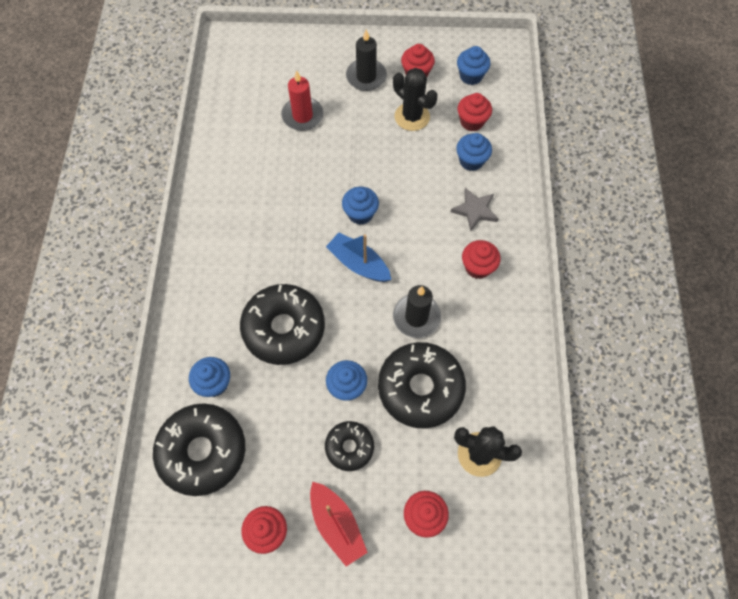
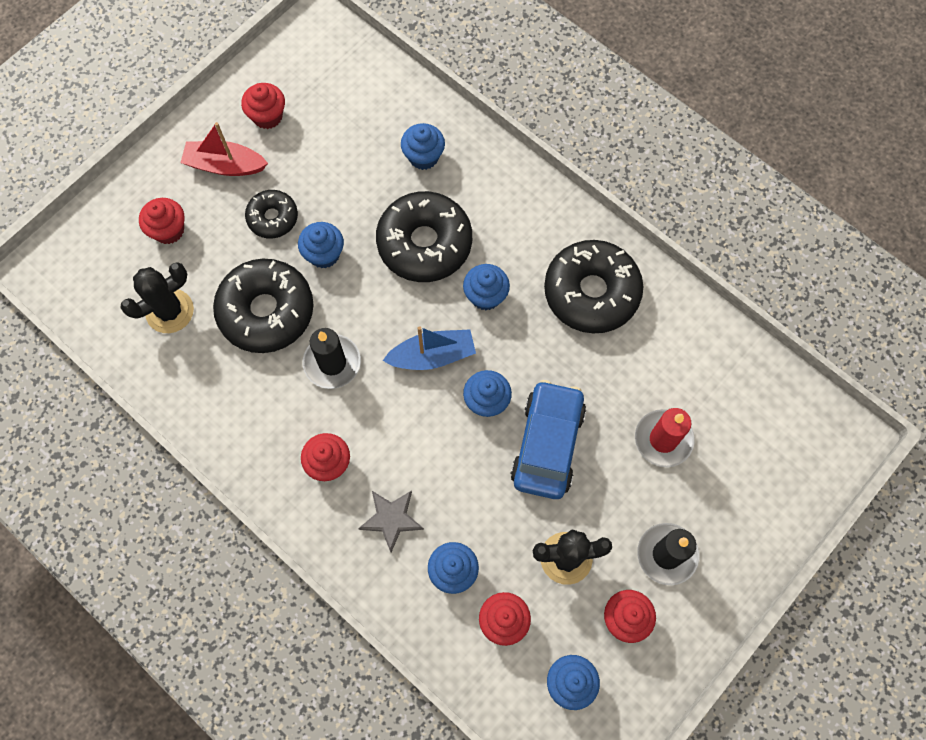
camera: 130 degrees right, 5 degrees up
black donut [153,403,245,496] -> black donut moved to [544,240,643,334]
none -> blue cupcake [463,264,510,310]
none -> blue car [510,380,586,499]

